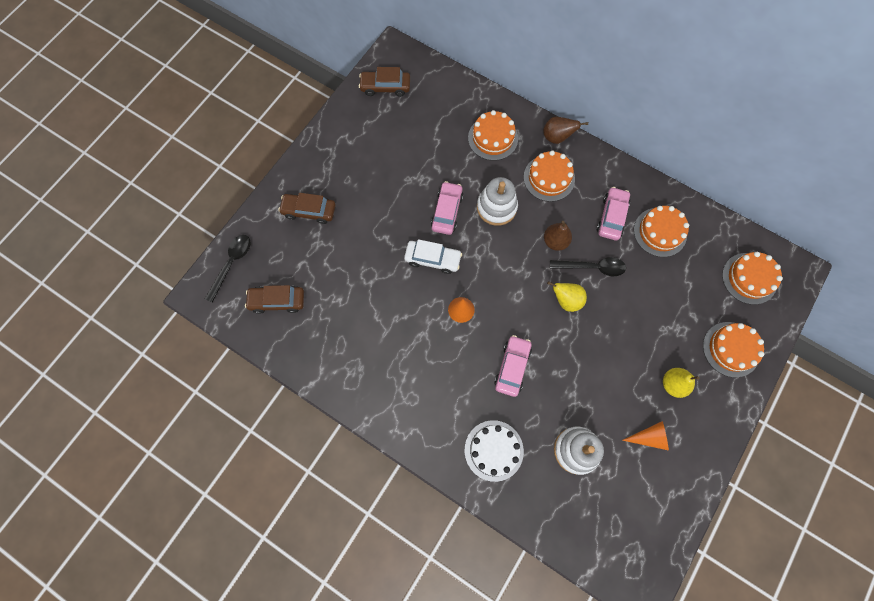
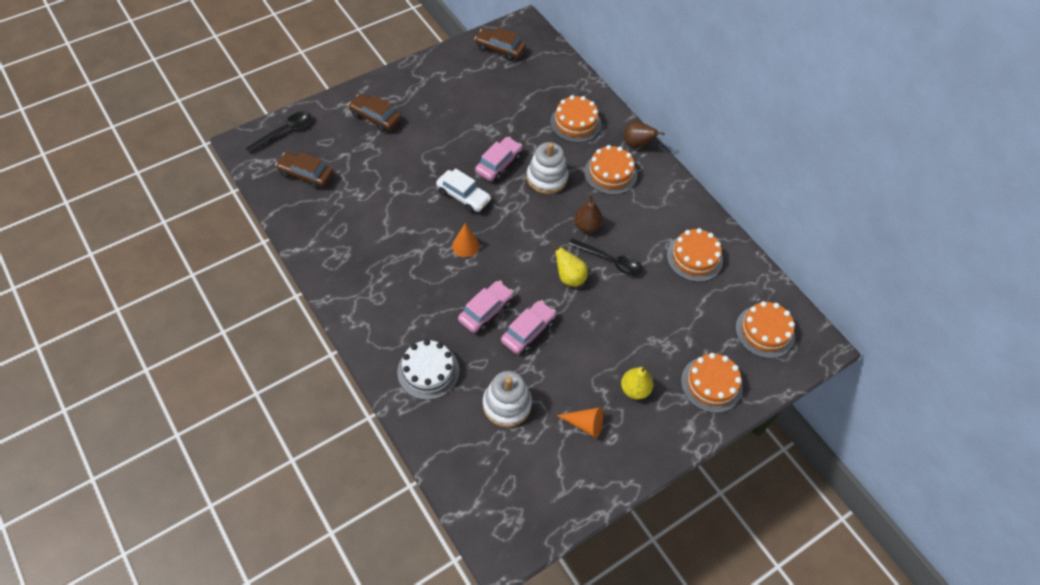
camera: 20 degrees right, 15 degrees down
pink car [597,187,630,240] -> pink car moved to [501,300,556,354]

